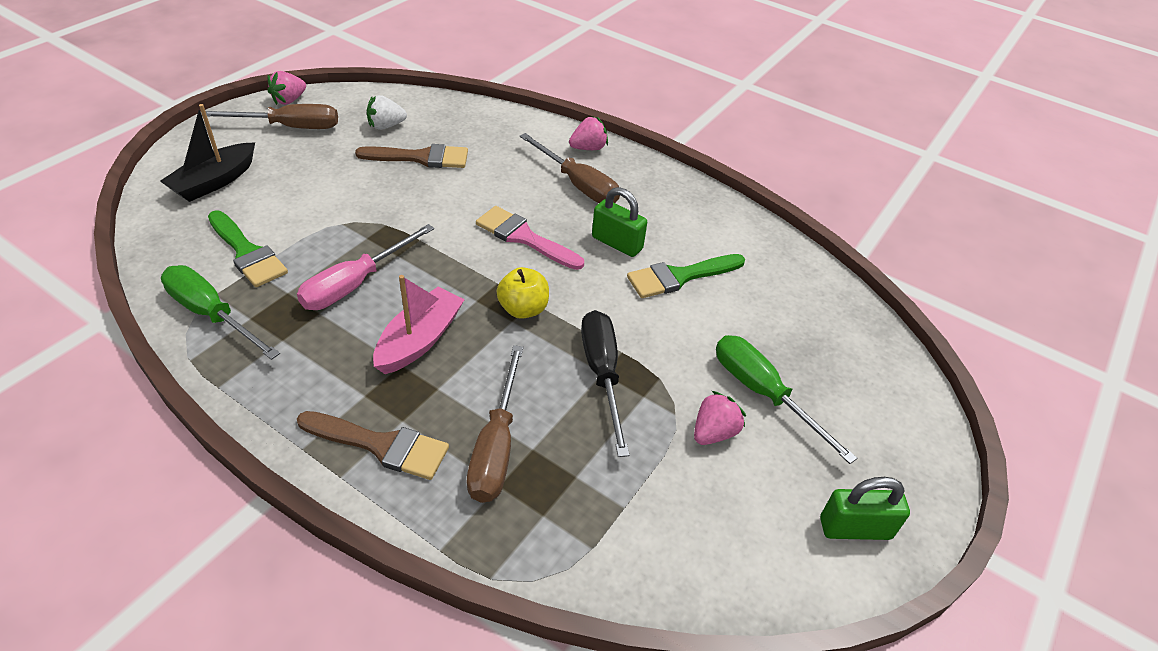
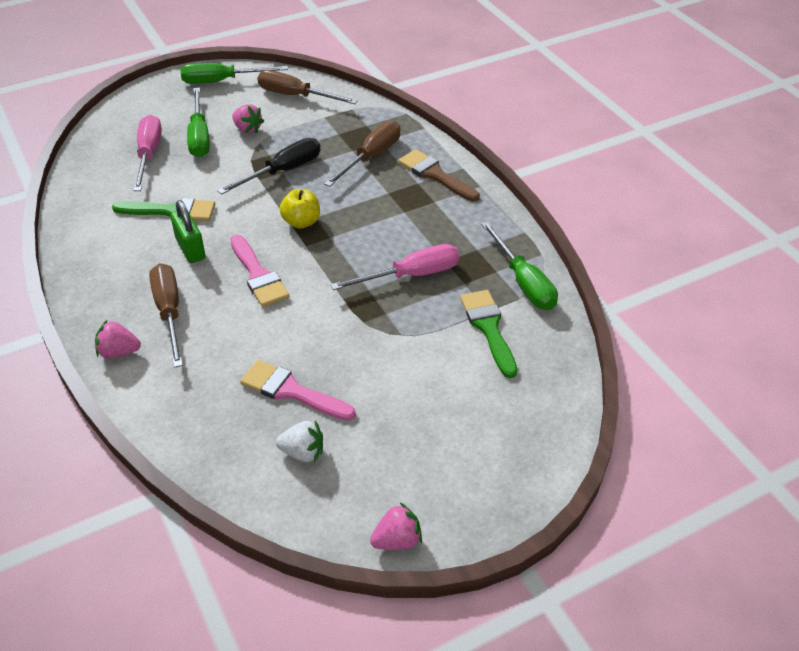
camera: 150 degrees left, 0 degrees up
black boat [160,104,255,202] -> none
brown screwdriver [201,104,338,129] -> brown screwdriver moved to [258,70,358,104]
brown brush [355,144,468,168] -> pink brush [240,360,356,421]
pink boat [373,275,465,374] -> none
black screwdriver [581,310,629,457] -> black screwdriver turned 150 degrees counterclockwise [217,138,321,195]
pink strawberry [694,391,746,445] -> pink strawberry turned 120 degrees counterclockwise [232,104,264,134]
green padlock [820,477,910,540] -> green screwdriver [181,63,288,84]
none -> pink screwdriver [133,115,162,191]

